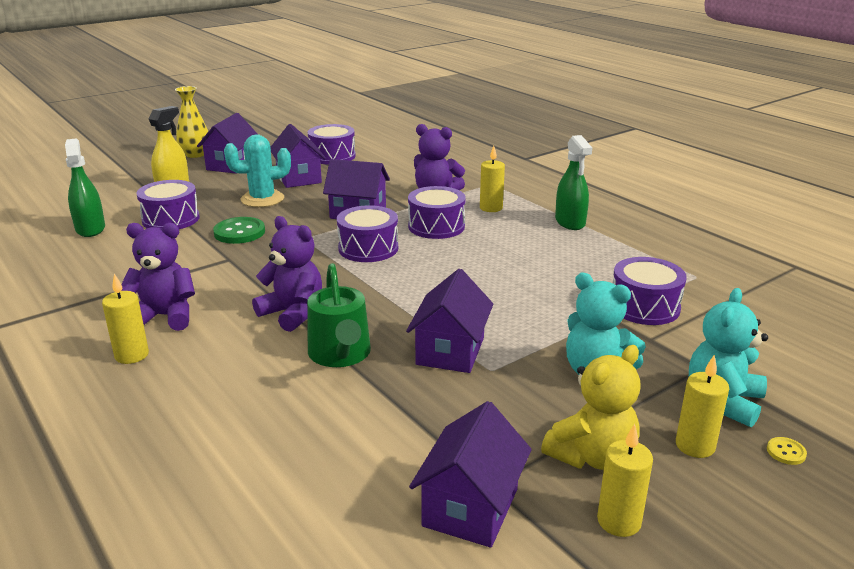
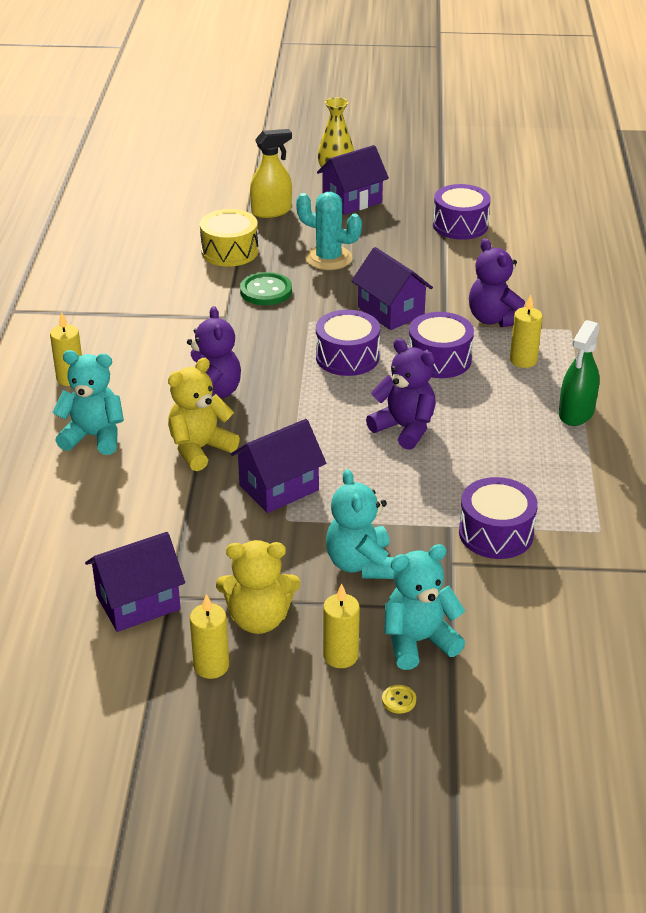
camera: 40 degrees right, 10 degrees up
green spray bottle [65,138,105,237] -> none
purple teddy bear [121,223,195,331] -> purple teddy bear moved to [366,338,436,450]
purple drum [137,180,200,229] -> yellow drum [200,209,258,267]
purple house [270,124,326,188] -> none
green watering can [307,263,371,367] -> yellow teddy bear [168,358,240,471]
none -> turquoise teddy bear [52,350,124,455]

